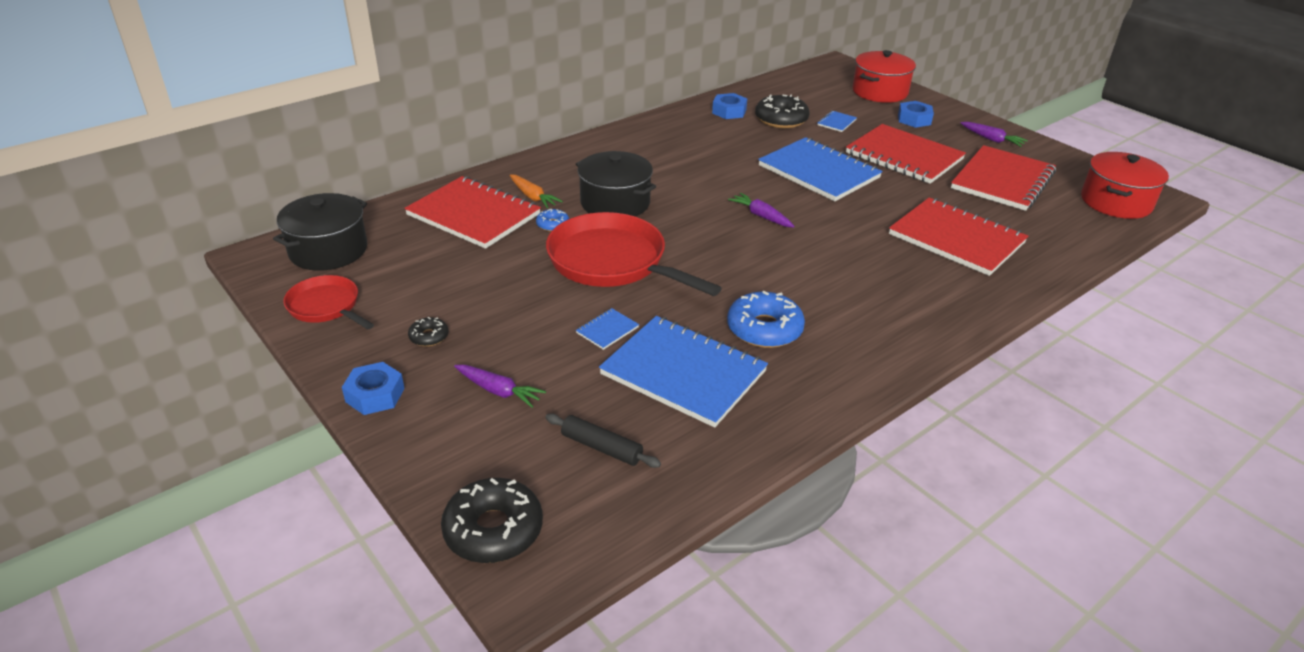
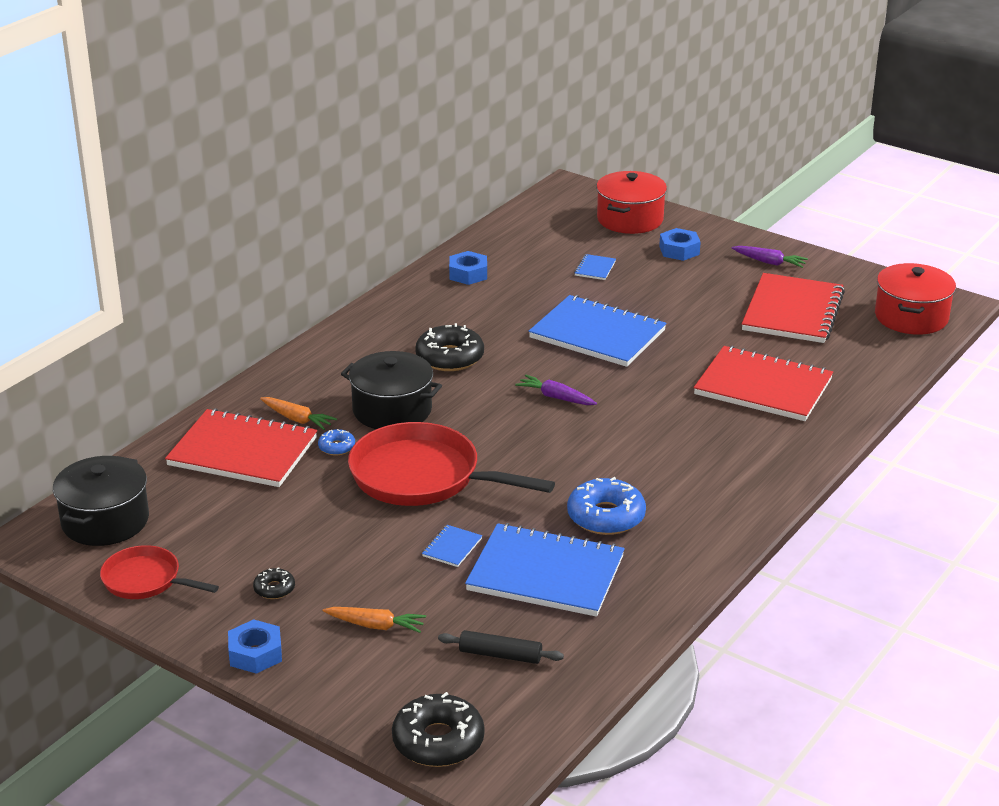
camera: 15 degrees left, 5 degrees down
purple carrot [454,365,546,408] -> orange carrot [323,607,426,633]
black donut [755,94,810,128] -> black donut moved to [415,323,484,371]
red notebook [846,124,966,184] -> none

